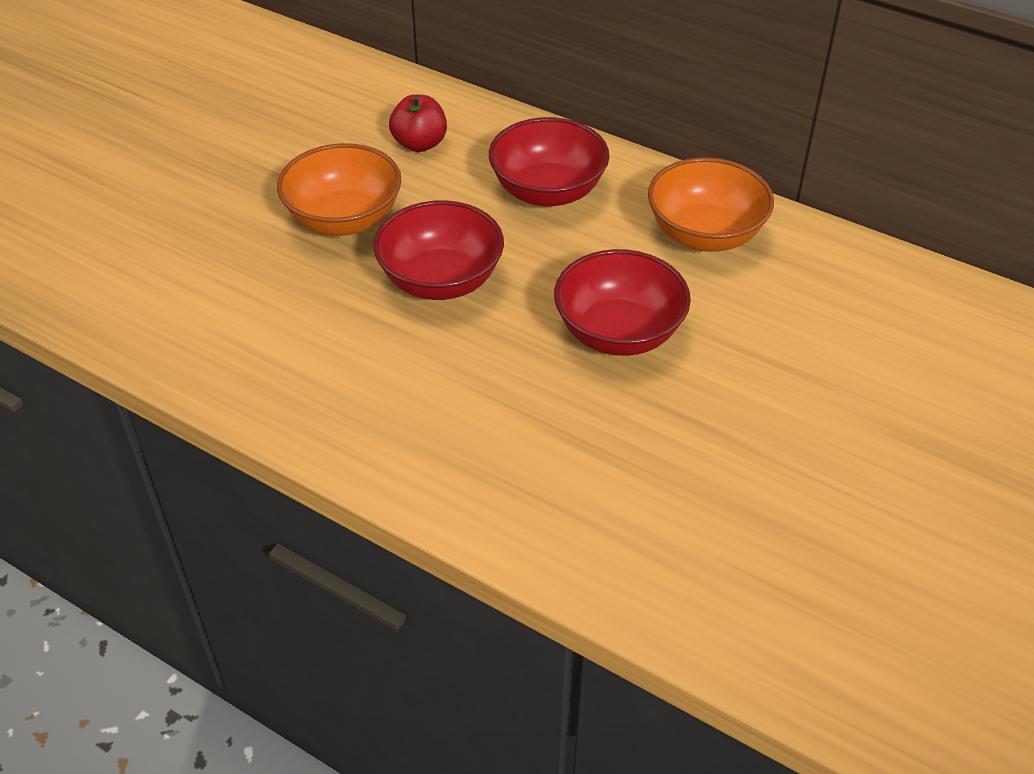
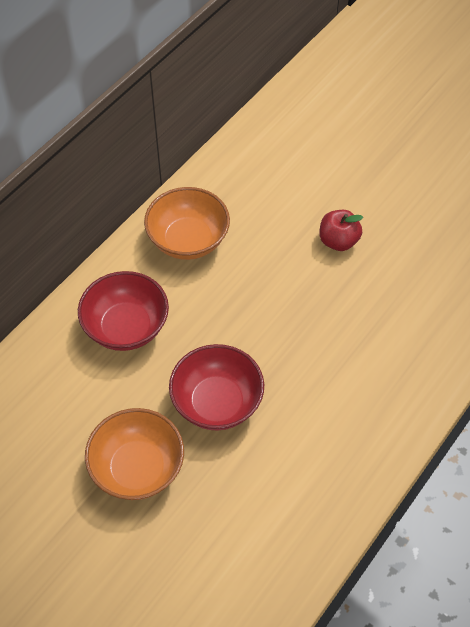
camera: 85 degrees left, 10 degrees up
red apple [389,95,447,152] -> red apple moved to [319,210,363,251]
red bowl [554,249,691,356] -> none

